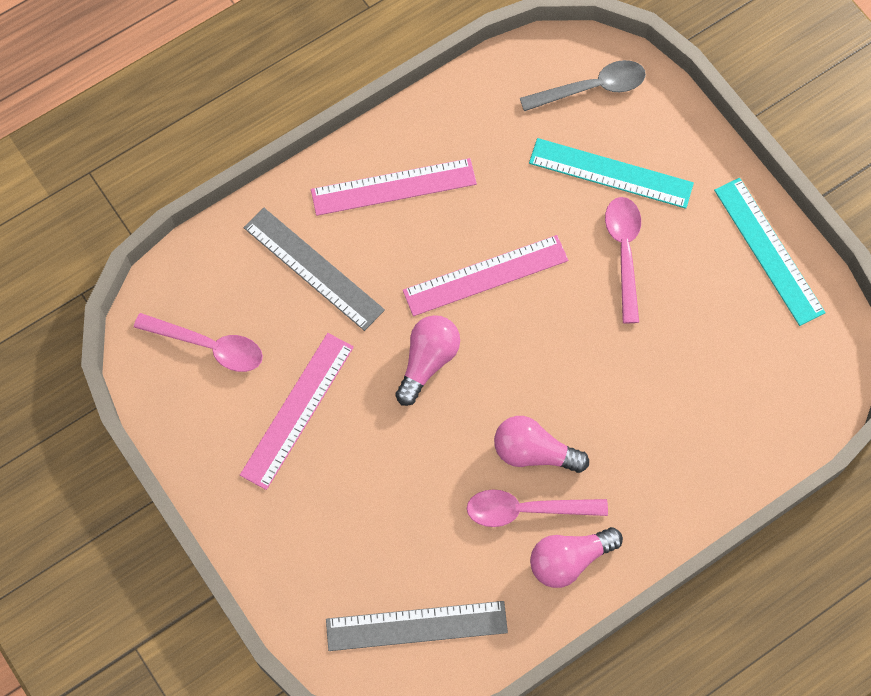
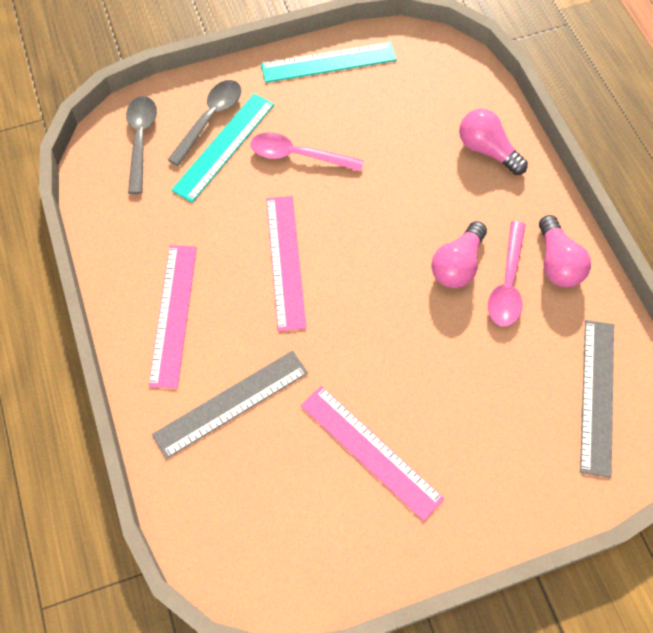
camera: 75 degrees left, 5 degrees down
pink spoon [134,313,263,372] -> none
pink light bulb [395,315,460,406] -> pink light bulb moved to [459,109,528,175]
none -> grey spoon [168,80,241,166]

